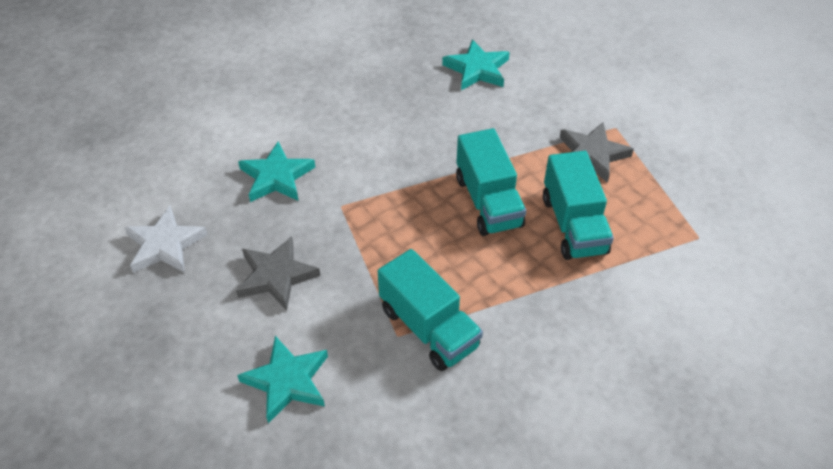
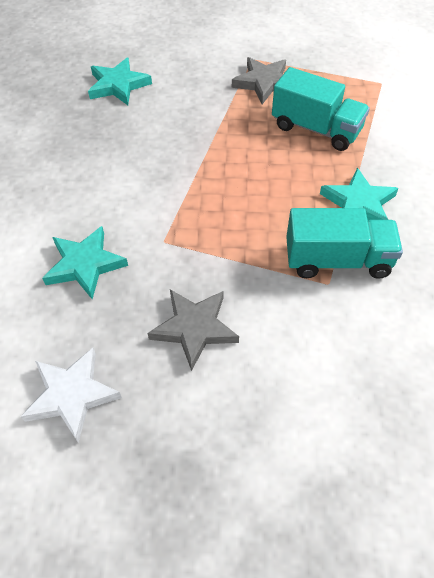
camera: 50 degrees left, 5 degrees up
turquoise star [237,336,328,423] -> turquoise star moved to [320,168,399,220]
turquoise truck [456,128,526,236] -> none

